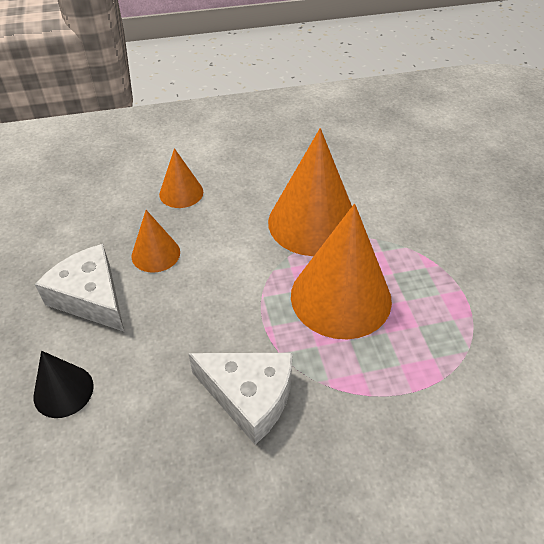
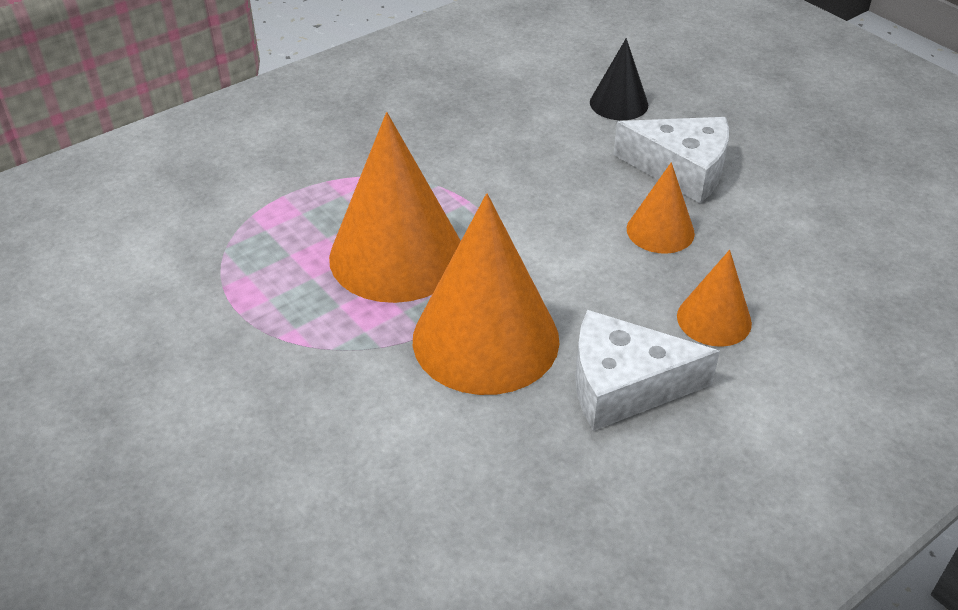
camera: 155 degrees right, 5 degrees down
white cheese [188,353,293,445] -> white cheese moved to [575,310,720,431]

